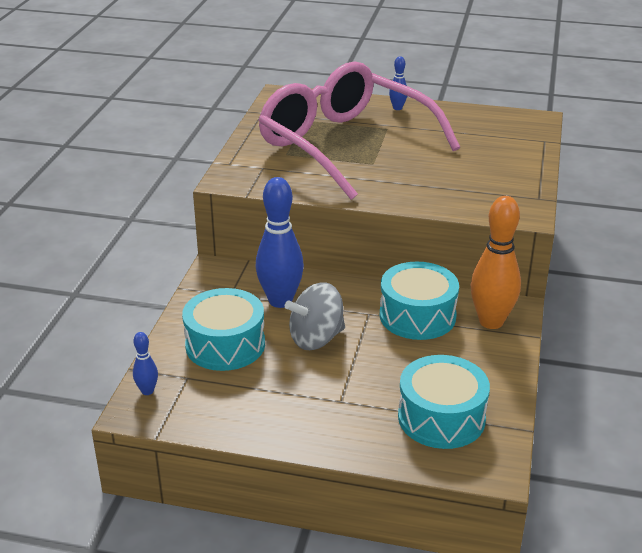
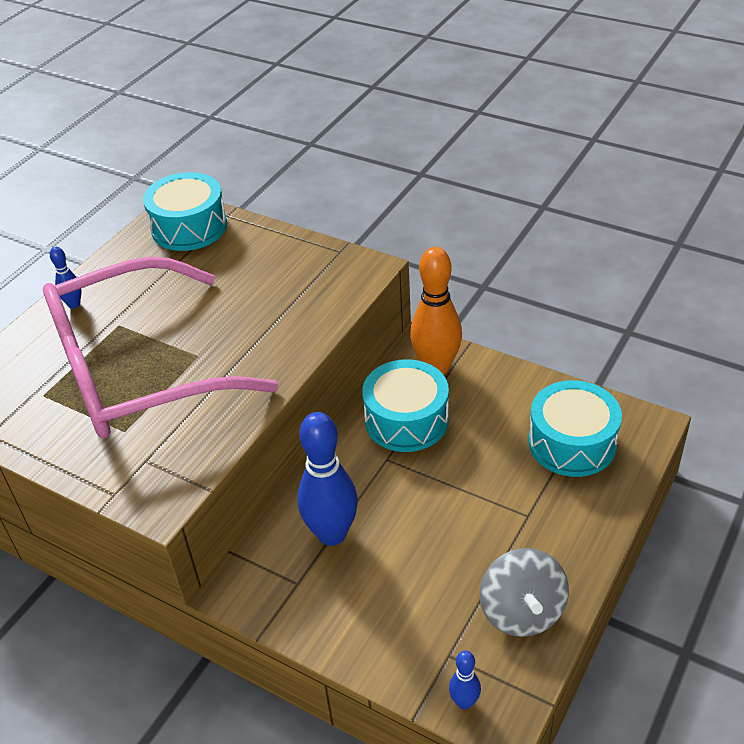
camera: 70 degrees left, 10 degrees up
turquoise drum [182,288,265,371] -> turquoise drum moved to [143,172,227,251]
grey spinning top [285,282,345,350] -> grey spinning top moved to [480,548,569,637]

